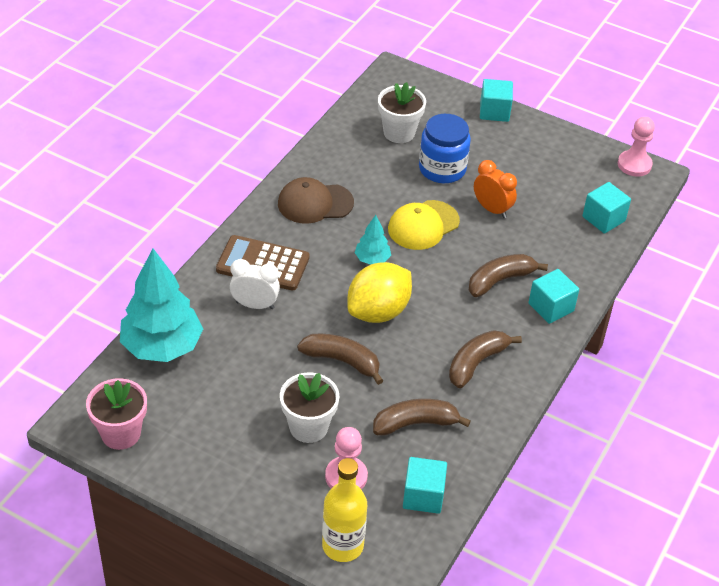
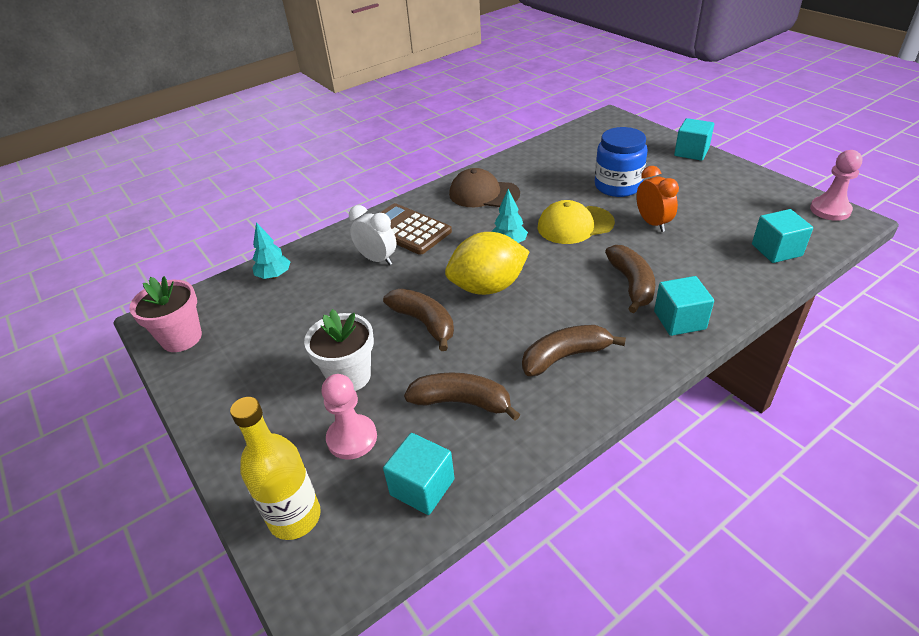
camera: 30 degrees right, 5 degrees down
turquoise tree [120,249,203,362] -> turquoise tree [253,222,290,279], size x0.48
white flower pot [378,82,426,143] -> none
brown banana [468,254,548,297] -> brown banana turned 90 degrees clockwise [605,245,655,313]

